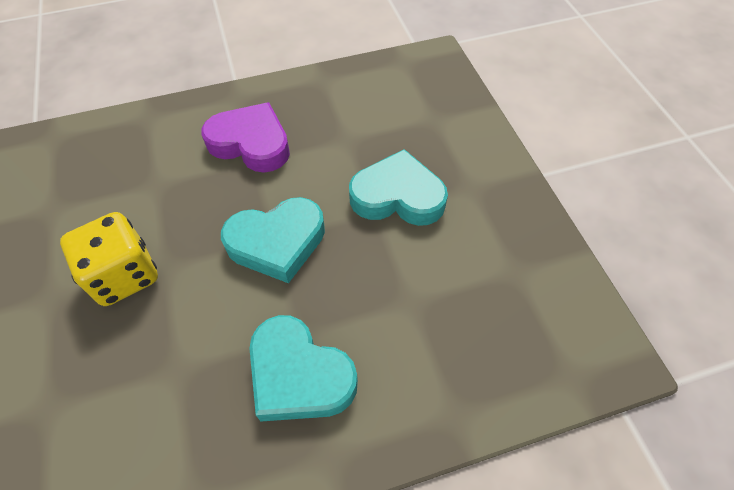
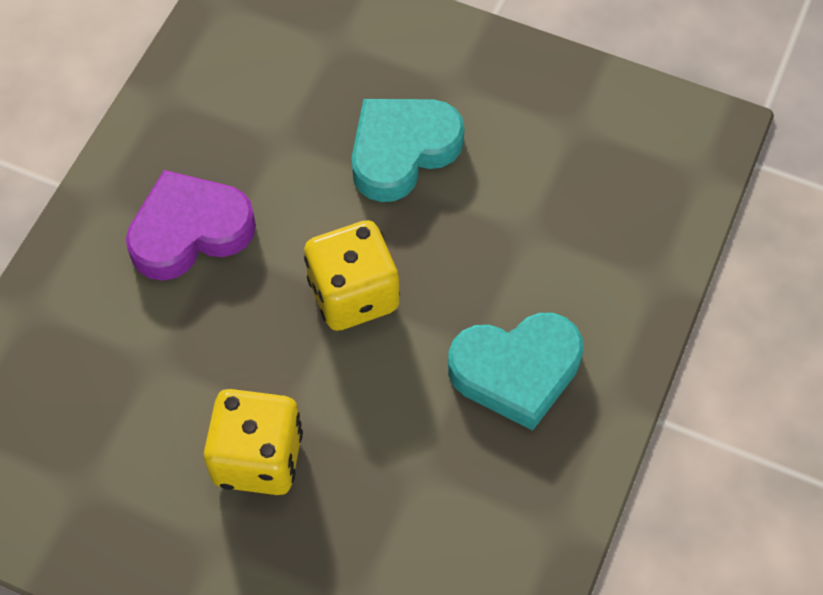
camera: 50 degrees left, 5 degrees up
turquoise heart [221,197,325,283] -> yellow dice [304,220,400,331]

